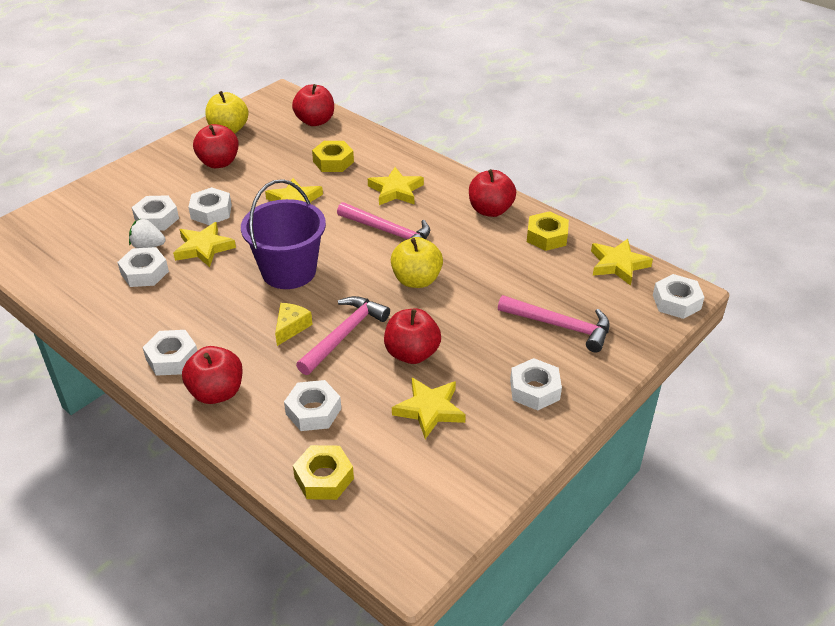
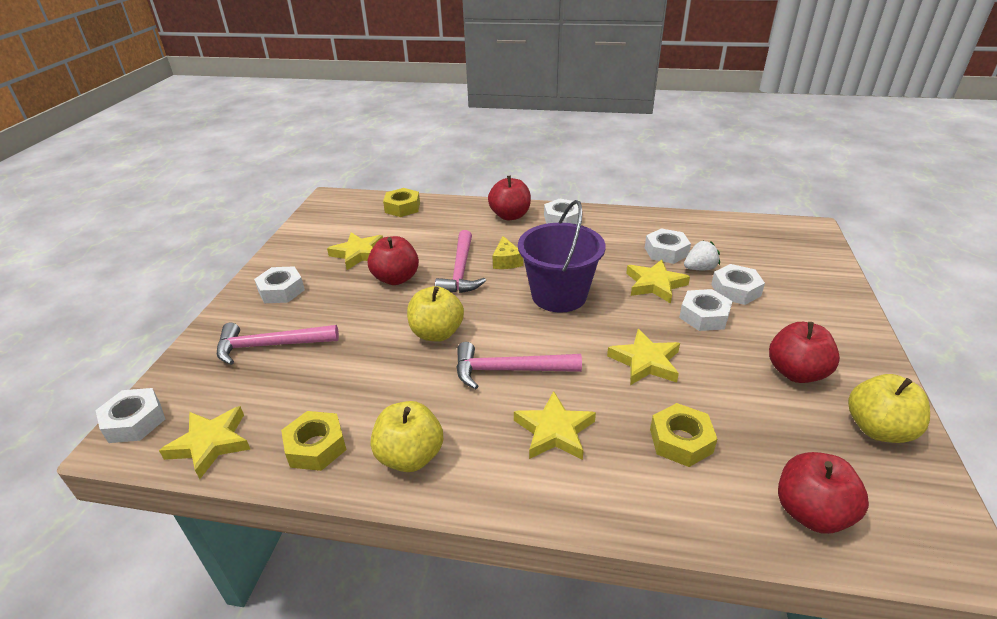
camera: 150 degrees right, 5 degrees down
white nut [284,380,341,431] -> none
red apple [469,169,516,217] -> yellow apple [371,401,443,472]

